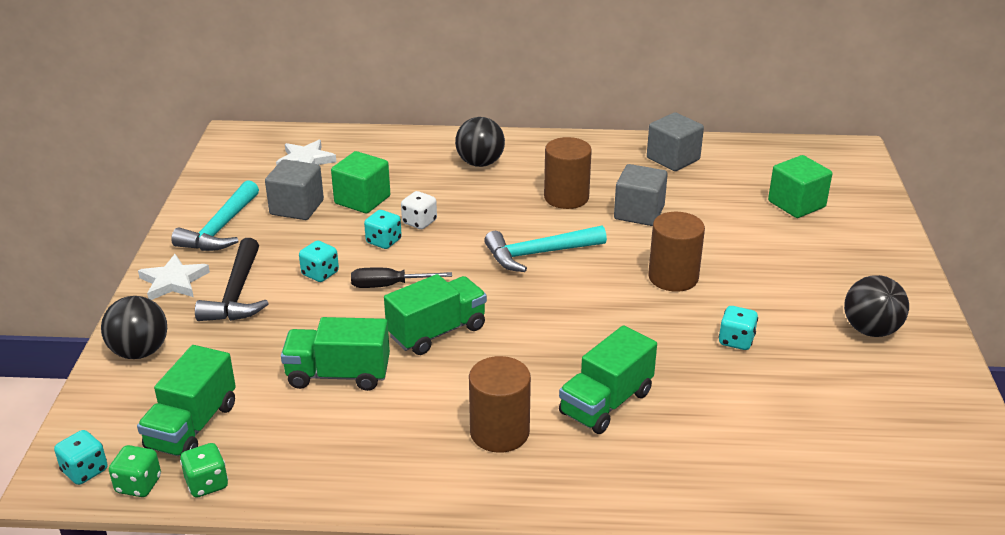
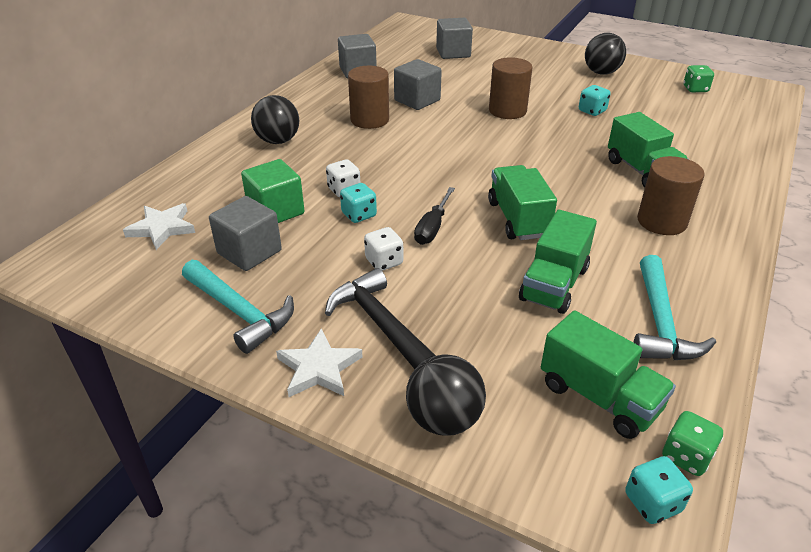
camera: 65 degrees left, 5 degrees up
green dice [180,443,228,498] -> green dice moved to [683,65,714,93]
black hammer [195,238,269,321] -> black hammer turned 150 degrees counterclockwise [325,268,436,369]
turquoise dice [299,241,339,282] -> white dice [364,227,403,271]
turquoise hammer [484,225,607,272] -> turquoise hammer moved to [633,255,716,360]
green cube [768,155,832,218] -> grey cube [436,18,473,59]

